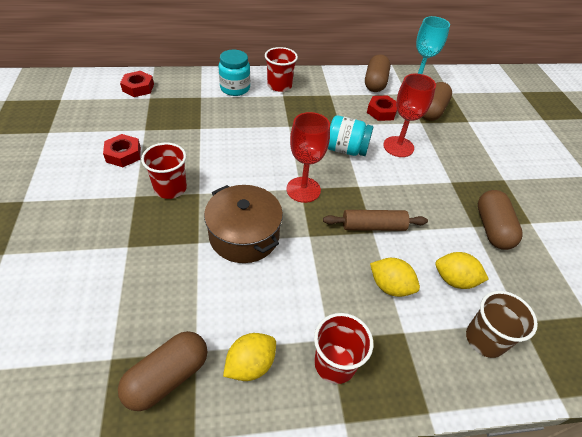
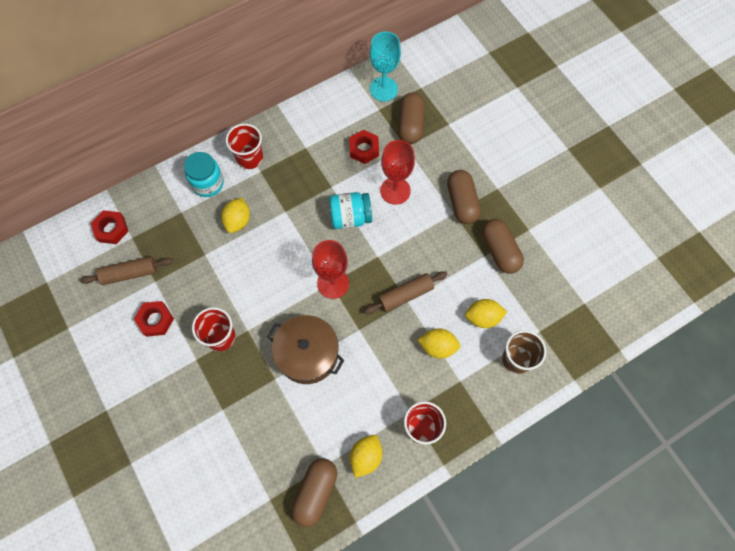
camera: 20 degrees left, 20 degrees up
brown capsule [365,55,390,92] -> brown capsule moved to [447,170,481,224]
none -> brown rolling pin [80,256,173,285]
none -> yellow lemon [221,197,250,233]

